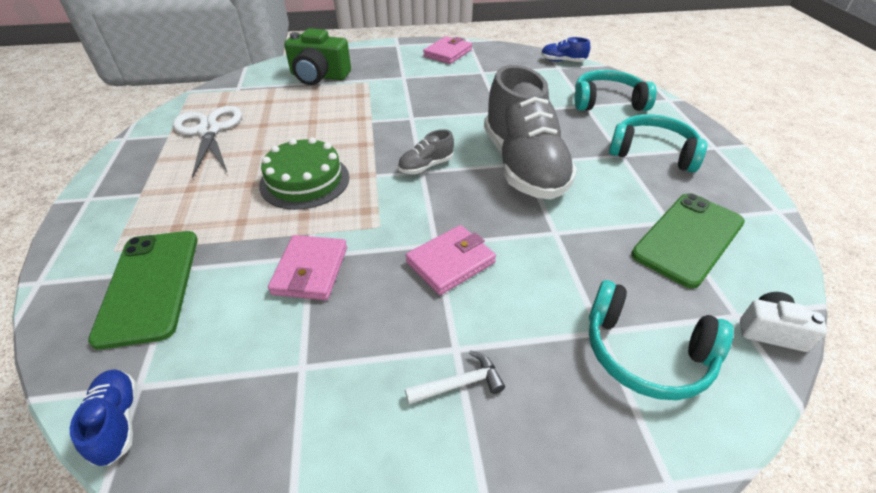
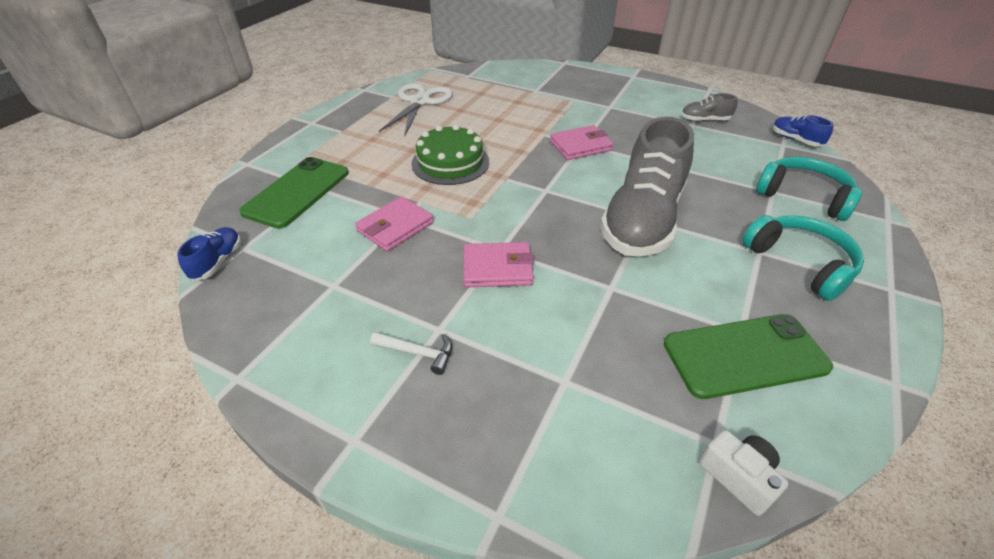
camera: 35 degrees right, 0 degrees up
green camera [284,28,351,85] -> none
grey shoe [398,129,454,174] -> grey shoe moved to [681,93,737,122]
pink wallet [423,36,472,64] -> pink wallet moved to [550,125,613,160]
turquoise headphones [589,280,733,400] -> none

